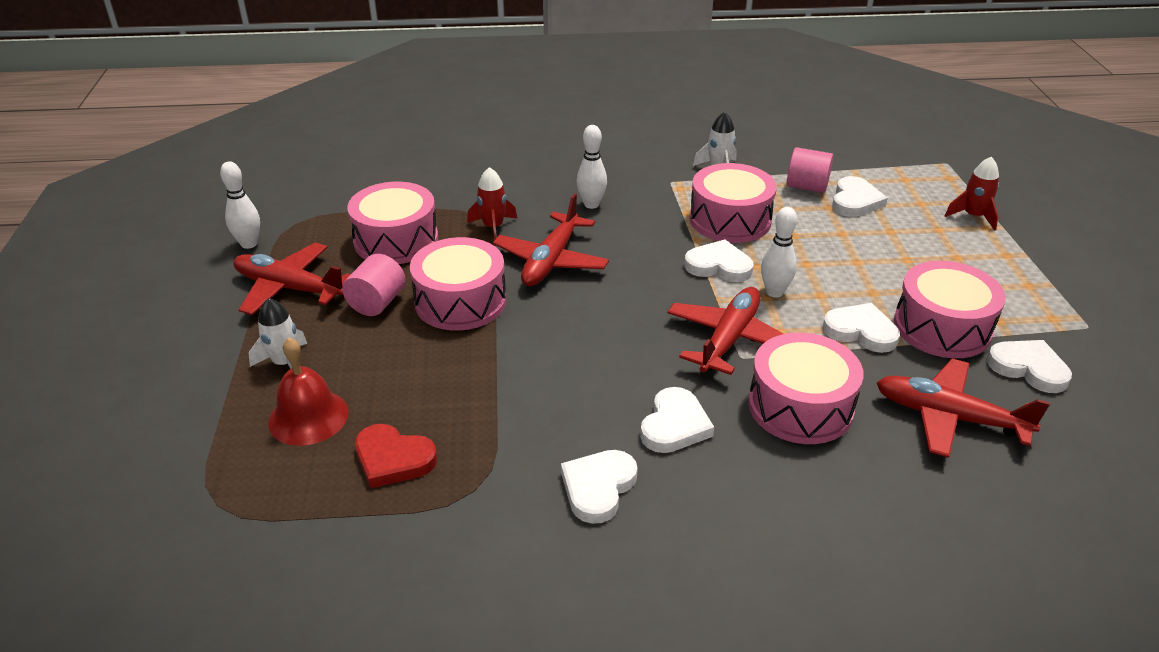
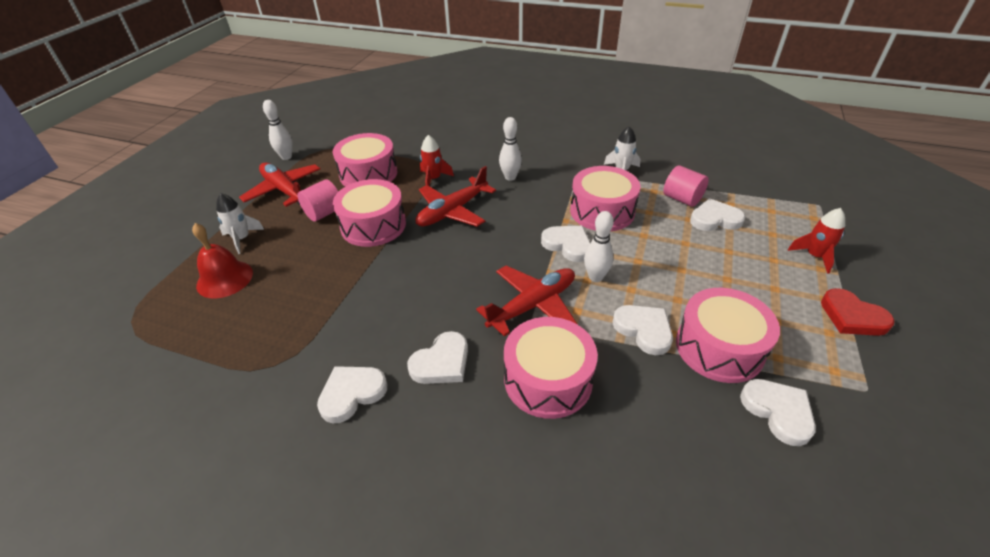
camera: 25 degrees right, 5 degrees up
red heart [355,424,437,488] -> red heart moved to [821,288,895,336]
white heart [832,176,888,217] -> white heart turned 135 degrees counterclockwise [690,198,745,231]
red plane [877,359,1050,458] -> none

